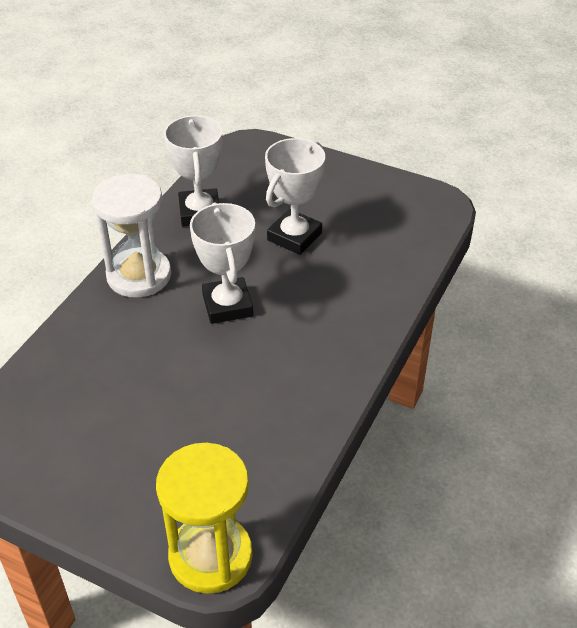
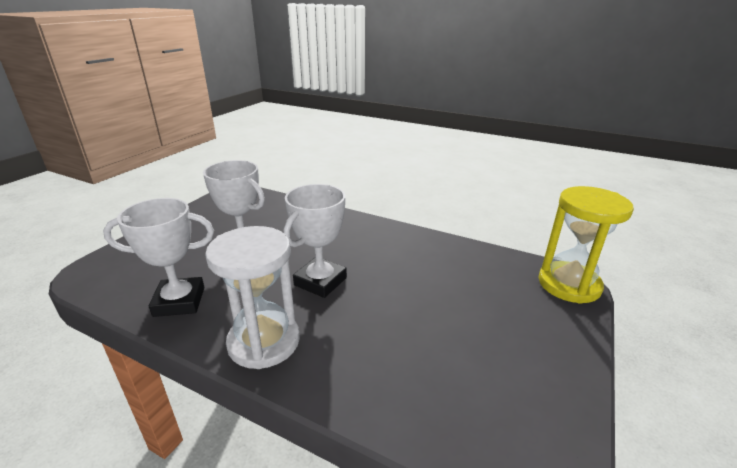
camera: 90 degrees left, 15 degrees down
white trophy [190,202,255,324] -> white trophy turned 45 degrees counterclockwise [283,184,347,298]

